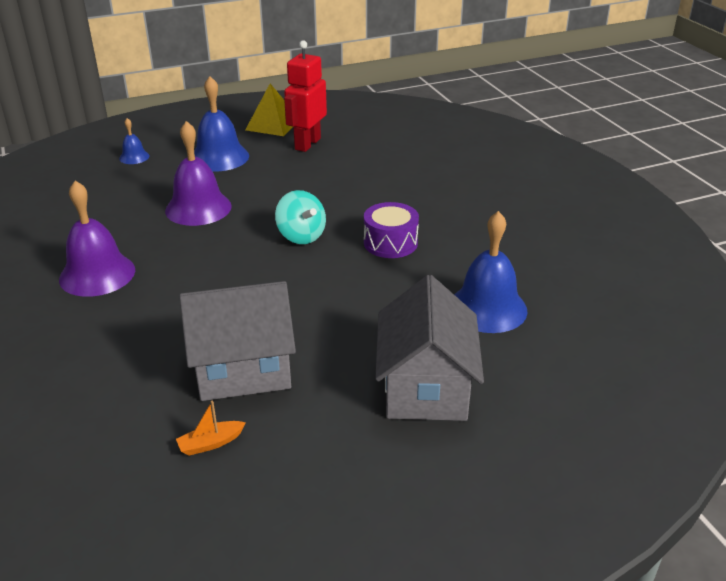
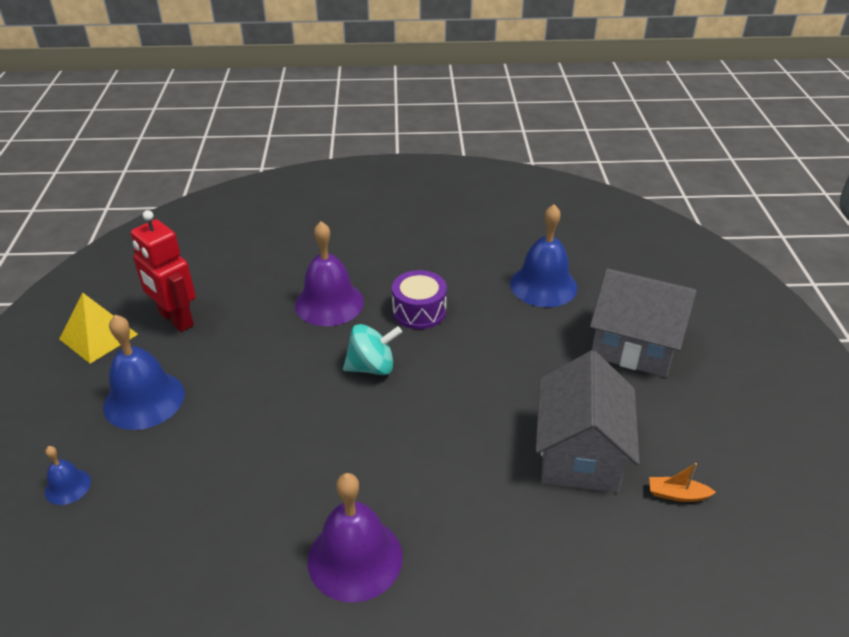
camera: 70 degrees left, 5 degrees up
purple bell [165,121,232,226] -> purple bell moved to [295,221,364,326]
orange boat [176,401,246,456] -> orange boat turned 105 degrees clockwise [649,463,716,502]

